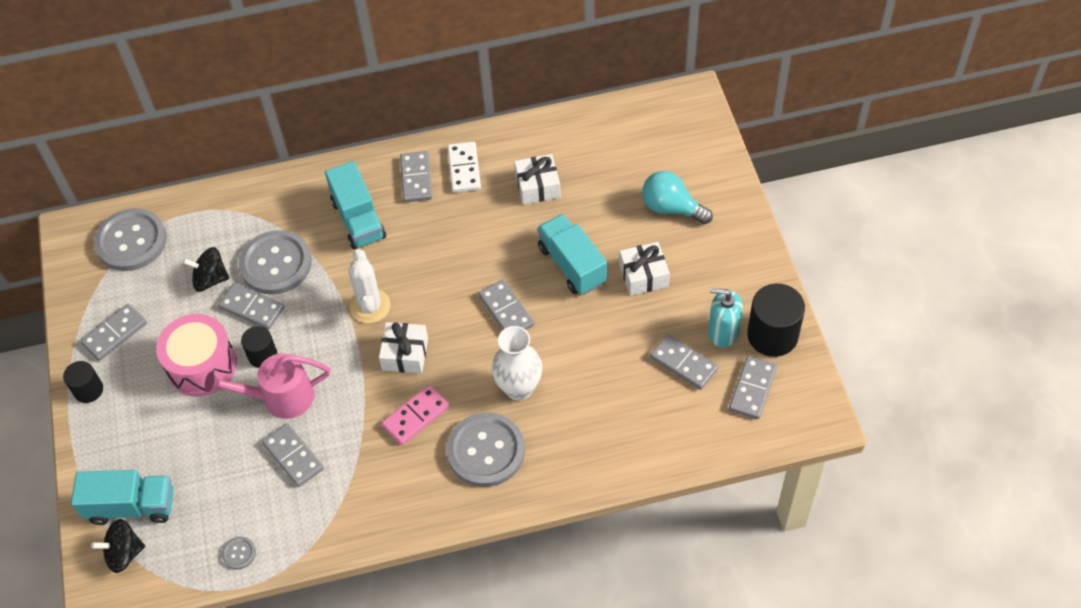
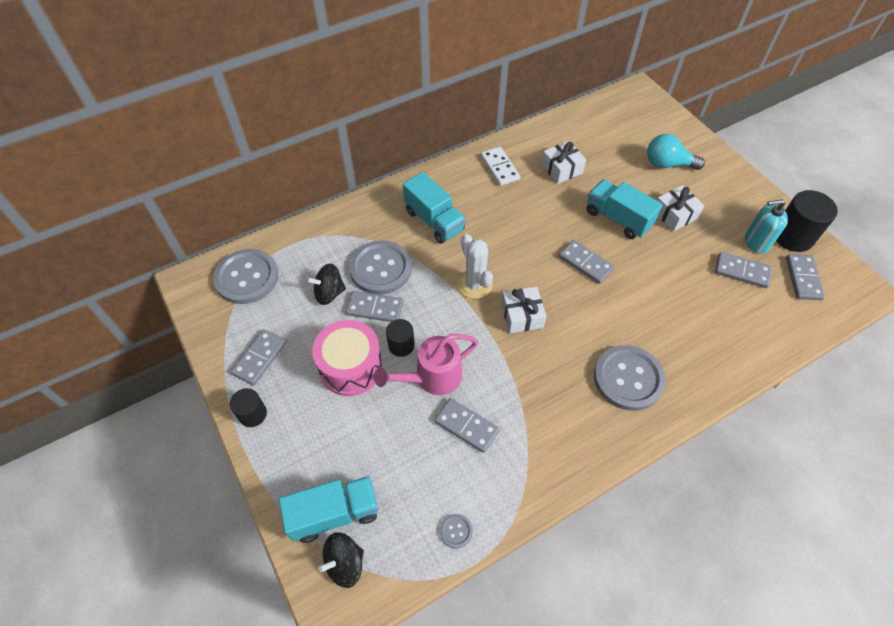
camera: 20 degrees left, 0 degrees up
pink domino [382,385,450,445] -> none
grey domino [400,151,432,202] -> none
white vase [492,326,542,401] -> none

